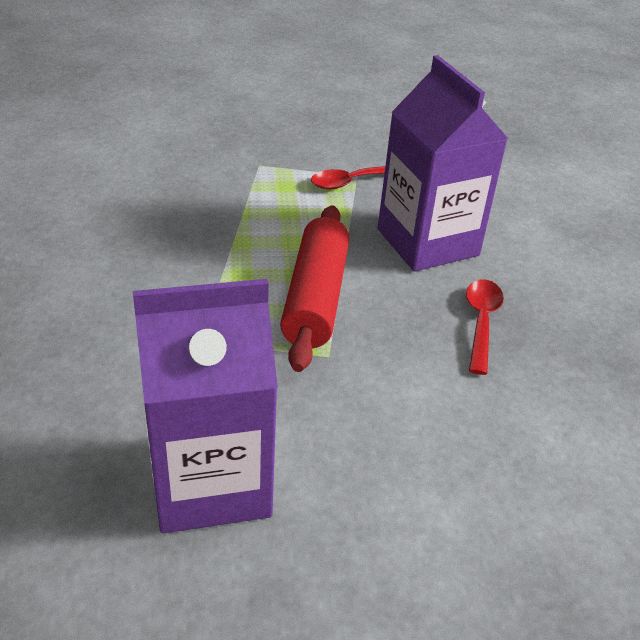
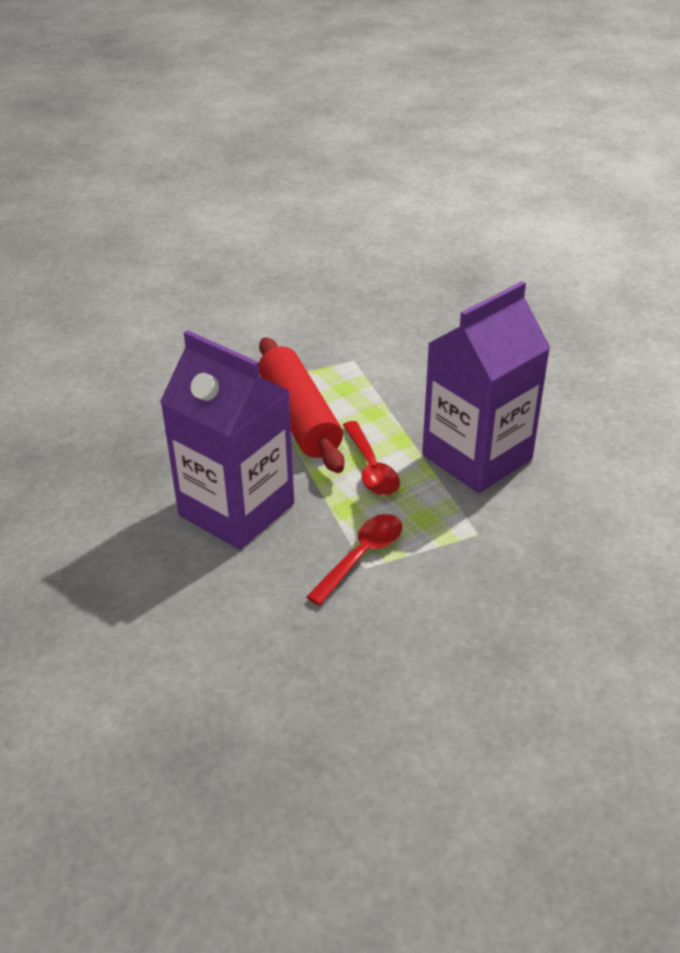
camera: 155 degrees right, 0 degrees up
purple carton [133,279,278,534] -> purple carton moved to [422,281,551,493]
red spoon [466,279,504,375] -> red spoon moved to [343,421,400,496]

